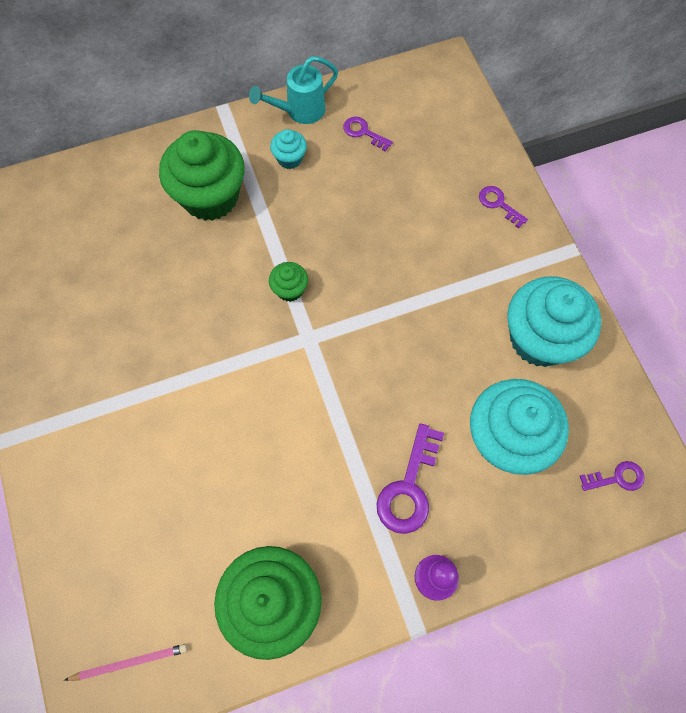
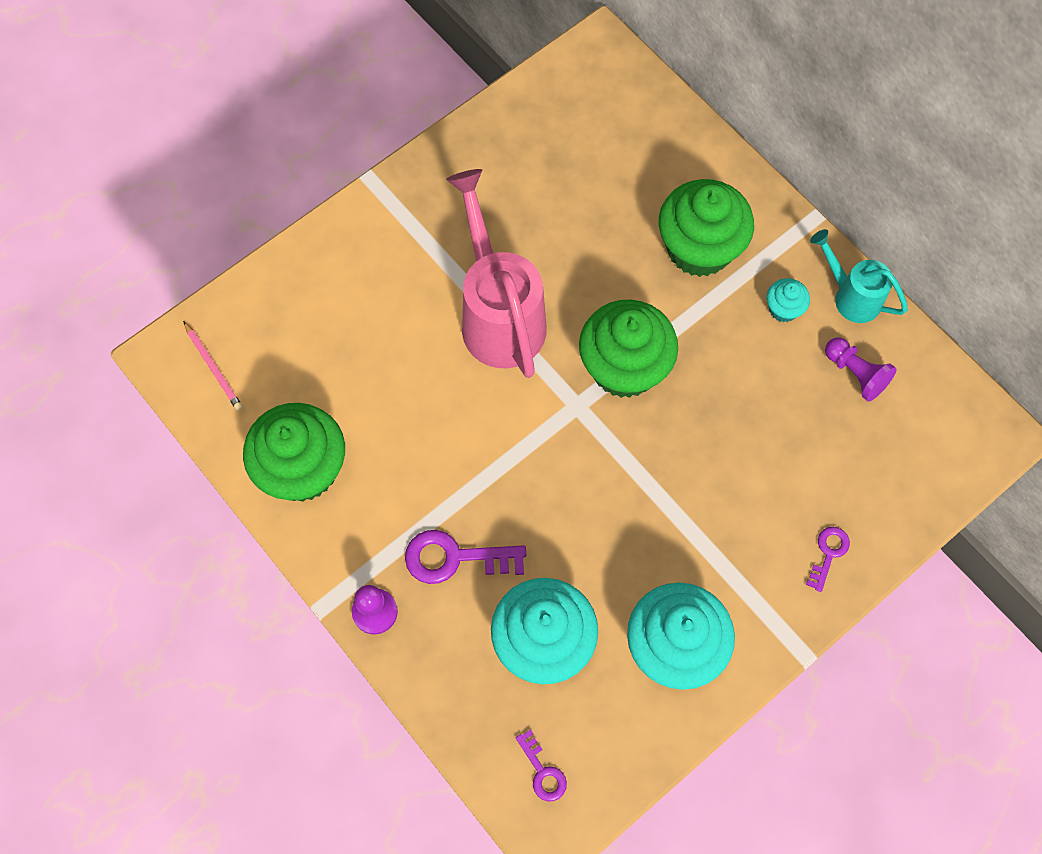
camera: 70 degrees right, 0 degrees up
green cupcake [269,262,308,302] -> green cupcake [579,300,678,398], size x2.20
purple key [343,117,393,152] -> purple pawn [825,338,897,402]
none -> pink watering can [446,169,546,378]

